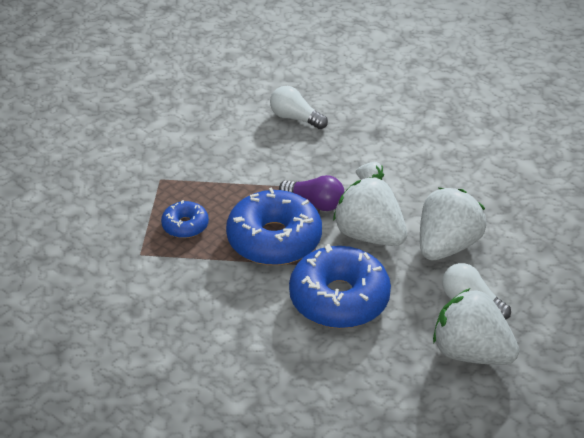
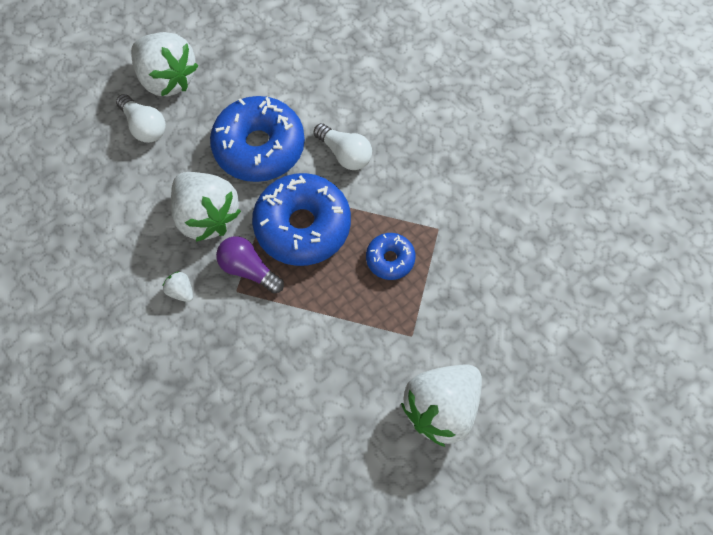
camera: 170 degrees left, 25 degrees up
white light bulb [270,86,328,129] -> white light bulb moved to [313,123,372,170]
white strawberry [420,188,487,260] -> white strawberry moved to [401,364,482,447]

